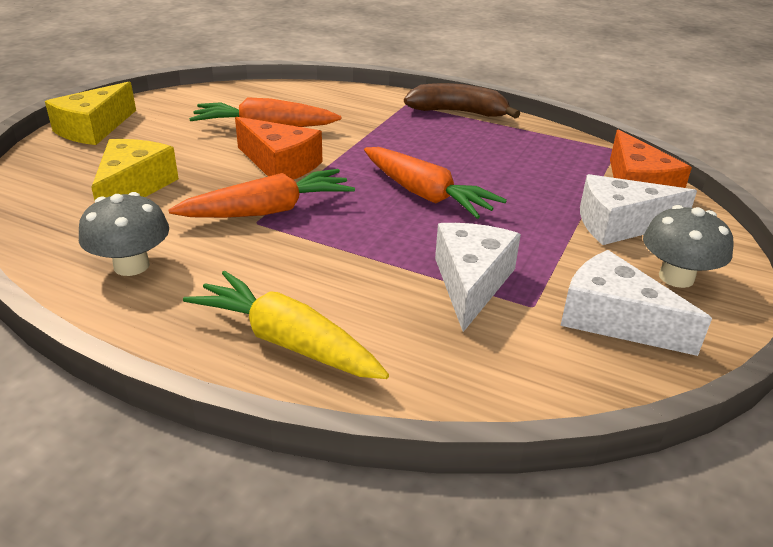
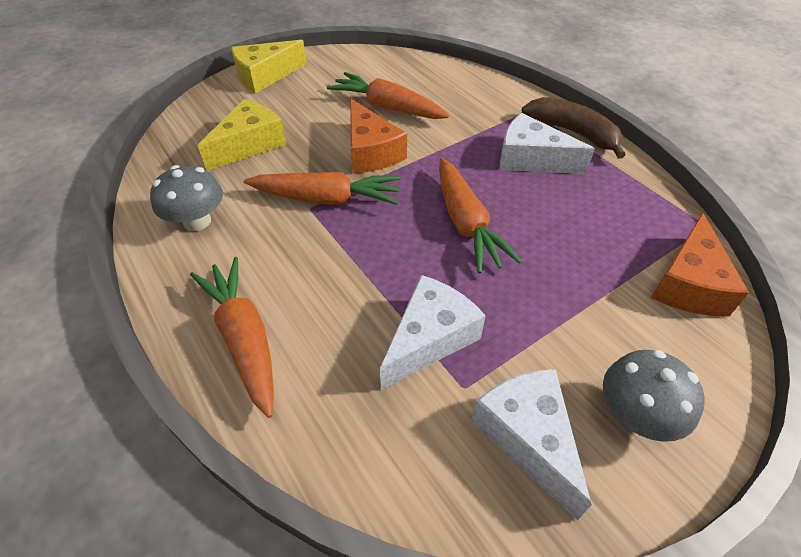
camera: 30 degrees right, 15 degrees up
yellow carrot [183,271,389,379] -> orange carrot [190,257,274,418]
white cheese [580,174,697,245] -> white cheese moved to [500,113,595,174]

